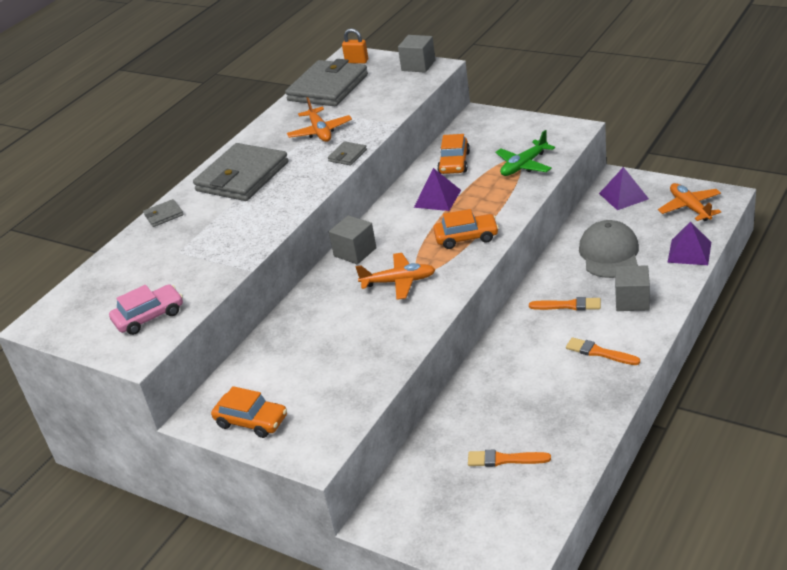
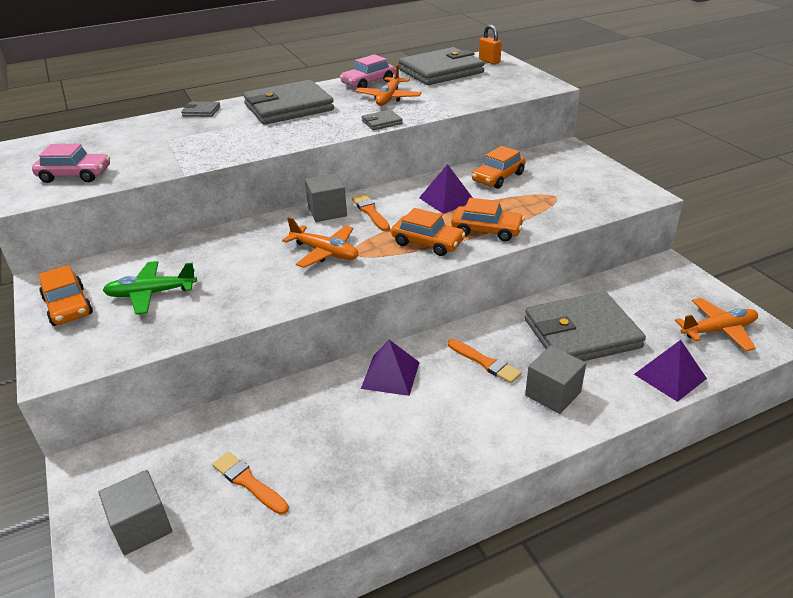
camera: 30 degrees right, 0 degrees up
grey cube [398,35,435,72] -> grey cube moved to [99,470,172,555]
green plane [495,130,555,176] -> green plane moved to [102,261,197,315]
orange brush [566,337,640,365] -> orange brush moved to [352,194,390,231]
grey cap [579,220,639,278] -> grey wallet [525,291,646,361]
purple pyramid [599,167,649,210] -> purple pyramid moved to [361,340,420,396]
orange plane [658,183,721,221] -> orange plane turned 60 degrees clockwise [675,298,758,351]
none -> pink car [340,54,395,88]
none -> orange car [451,198,524,241]

